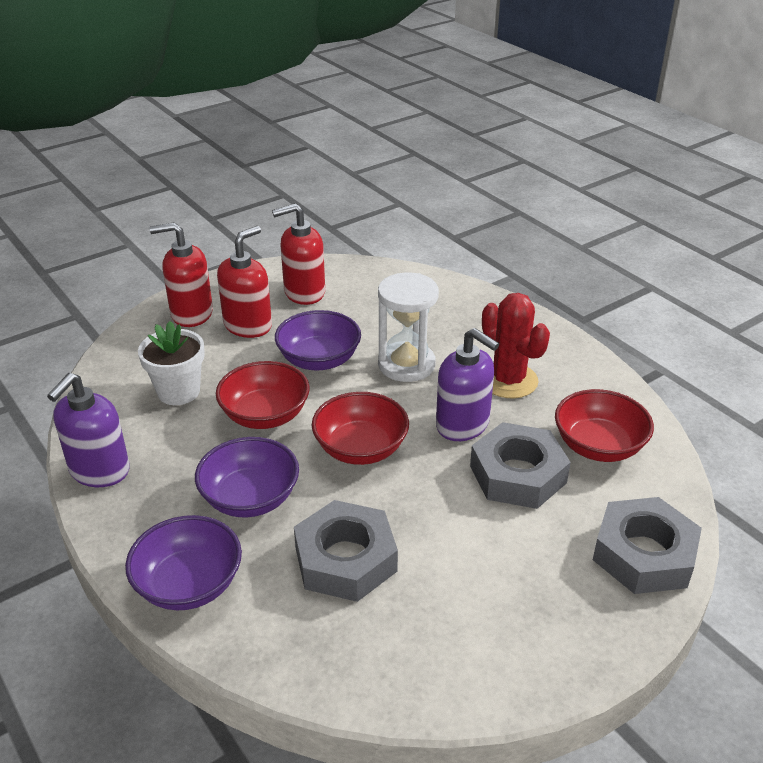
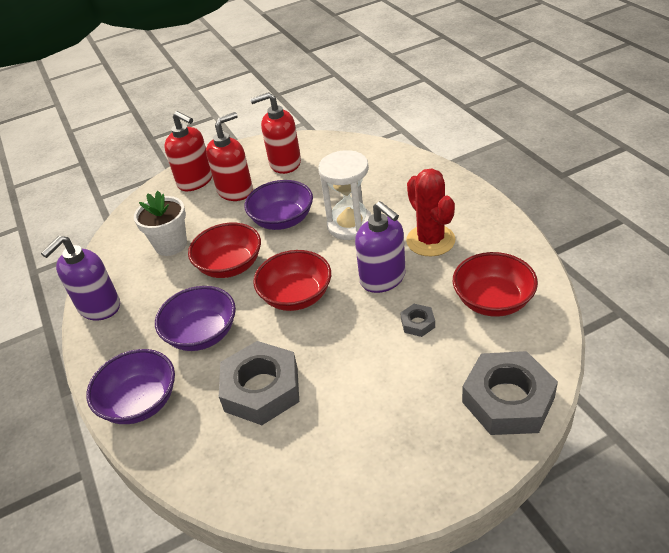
camera: 15 degrees right, 5 degrees up
red soap dispenser [149,222,213,327] -> red soap dispenser turned 150 degrees counterclockwise [164,111,212,191]
grey nut [470,422,571,509] -> grey nut [400,304,435,337], size x0.45

